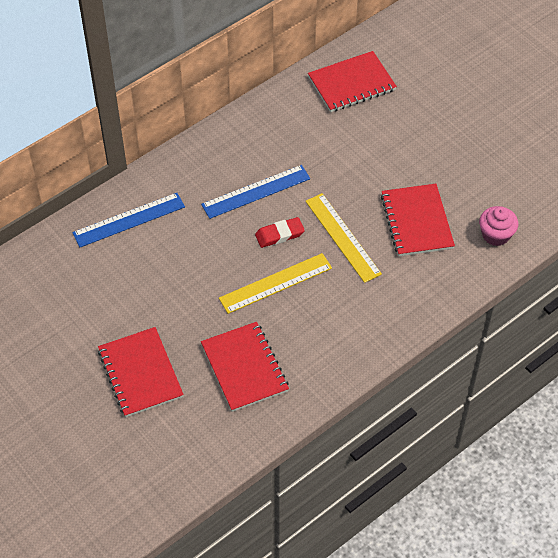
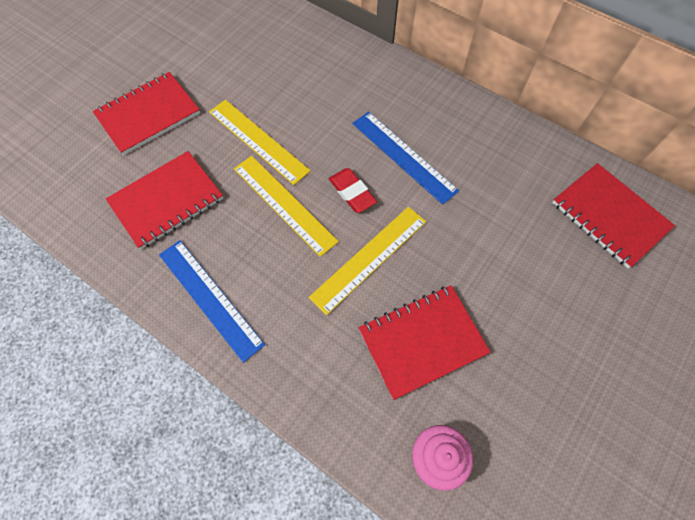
camera: 75 degrees right, 10 degrees up
blue ruler [72,193,185,247] -> blue ruler moved to [159,240,265,363]
none -> yellow ruler [209,100,311,185]

